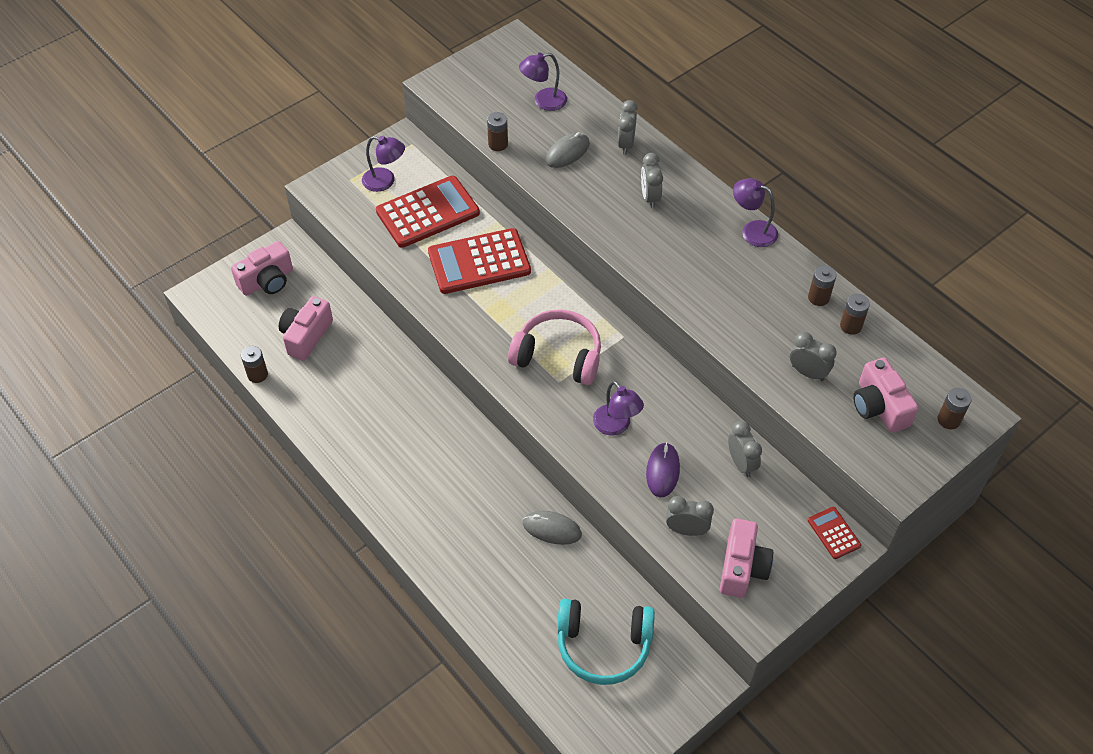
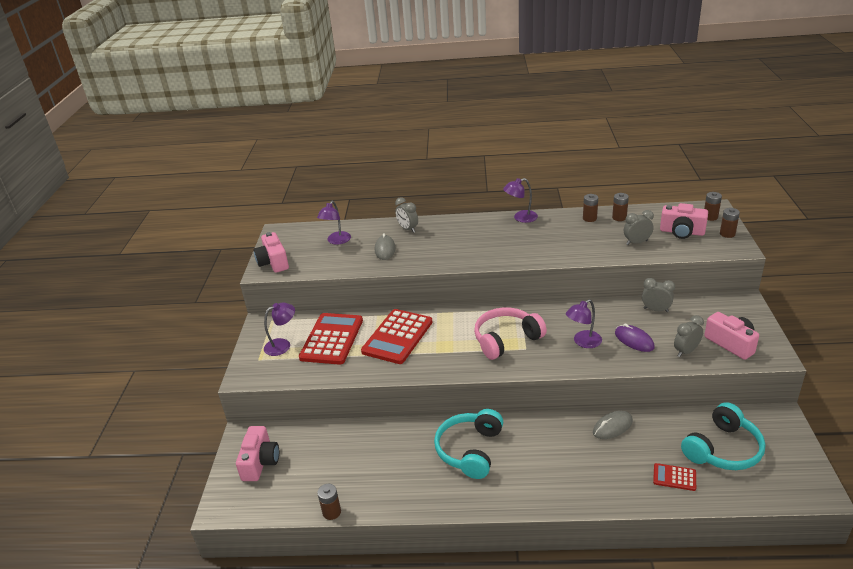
camera: 45 degrees left, 20 degrees down
pink camera [279,296,333,361] -> pink camera moved to [253,232,289,273]
brown battery [487,112,508,151] -> brown battery moved to [720,208,740,238]
purple lamp [593,381,644,436] -> purple lamp turned 135 degrees clockwise [566,299,602,348]
grey clock [641,153,663,209] -> none
red calculator [808,507,861,559] -> red calculator moved to [653,463,696,491]
none -> turquoise headphones [434,409,503,479]

